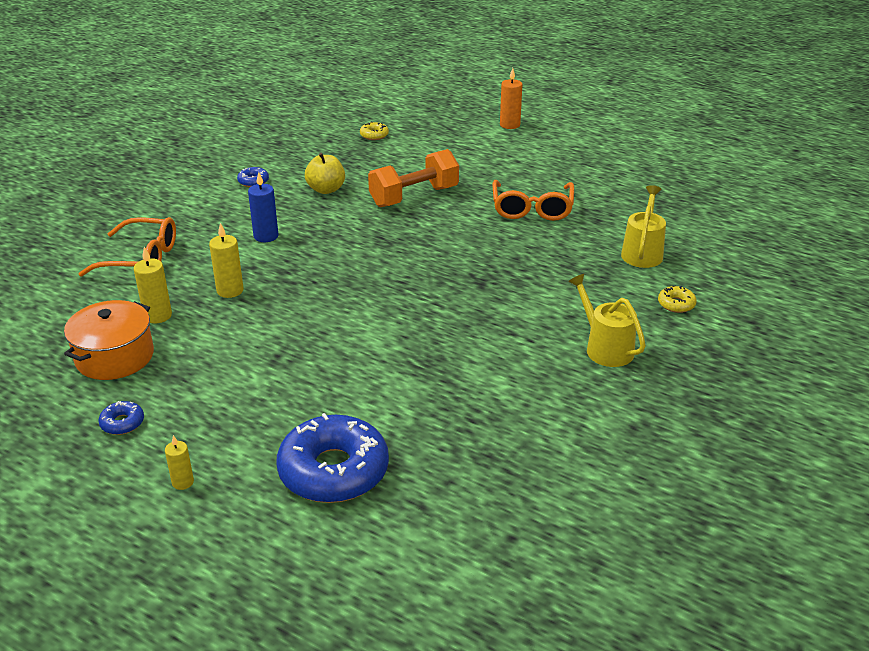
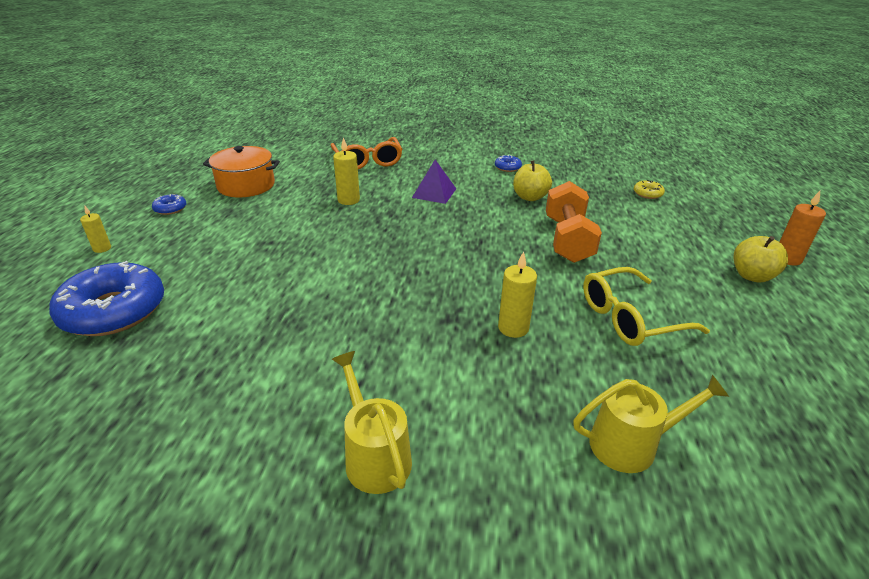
camera: 65 degrees right, 0 degrees up
yellow candle [134,247,172,324] -> yellow candle moved to [498,251,537,338]
blue candle [248,172,278,242] -> purple pyramid [412,160,456,204]
orange dumbbell [368,149,459,207] -> orange dumbbell turned 60 degrees clockwise [546,181,602,263]
orange glasses [493,180,574,221] -> yellow glasses [583,267,710,346]
yellow watering can [568,274,646,367] -> yellow watering can turned 60 degrees counterclockwise [332,351,412,494]
yellow donut [658,286,697,313] -> none
none -> yellow apple [734,236,788,283]

